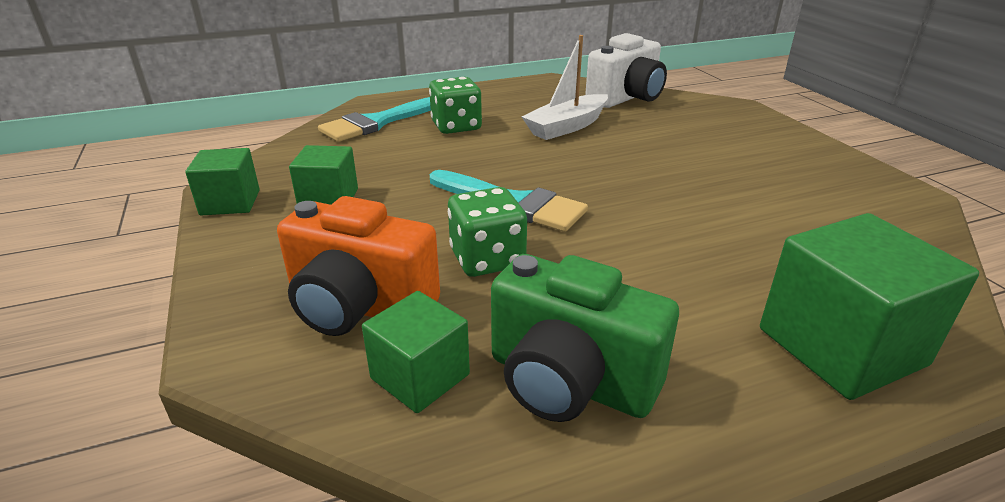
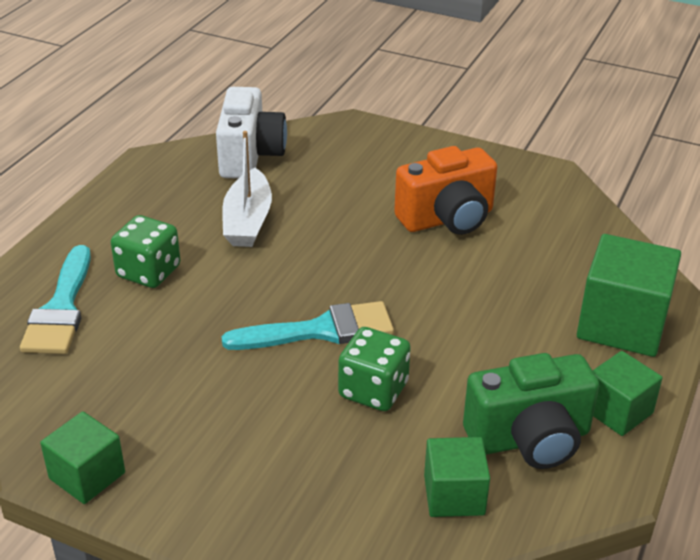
camera: 45 degrees left, 5 degrees up
orange camera [277,196,440,336] -> orange camera moved to [394,146,497,235]
green cube [289,145,358,205] -> green cube moved to [592,351,662,436]

